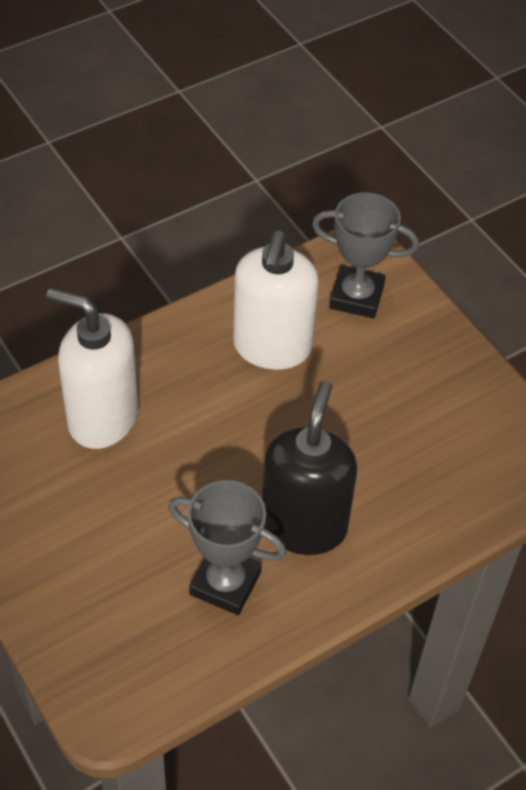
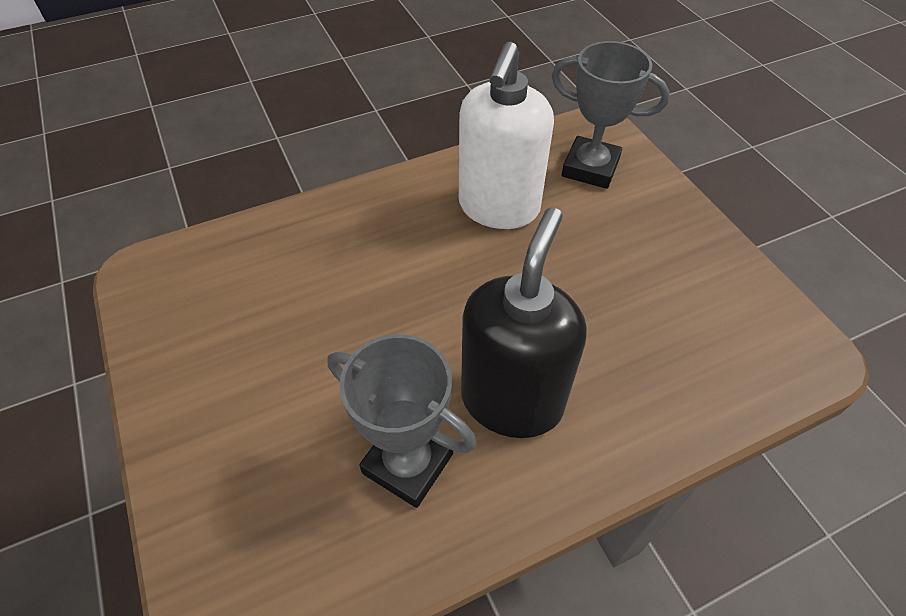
camera: 10 degrees right, 0 degrees up
white soap dispenser [46,288,138,449] -> none

